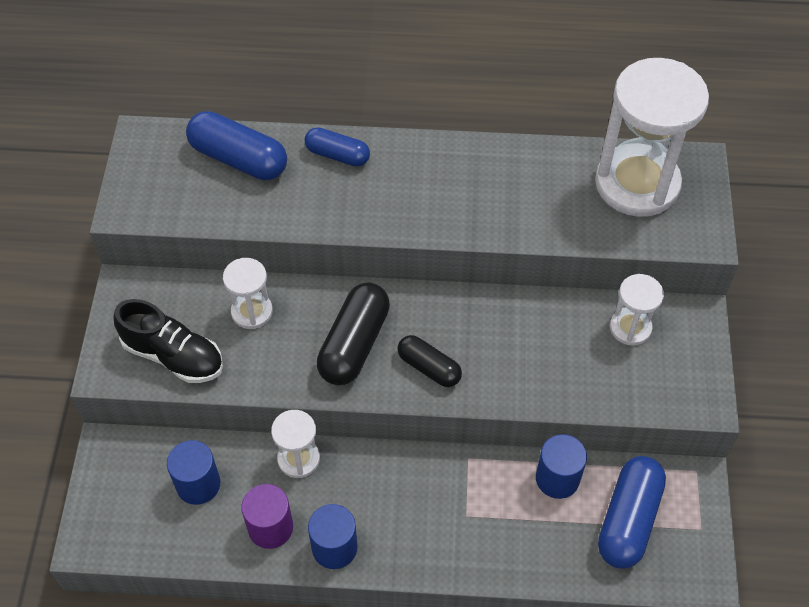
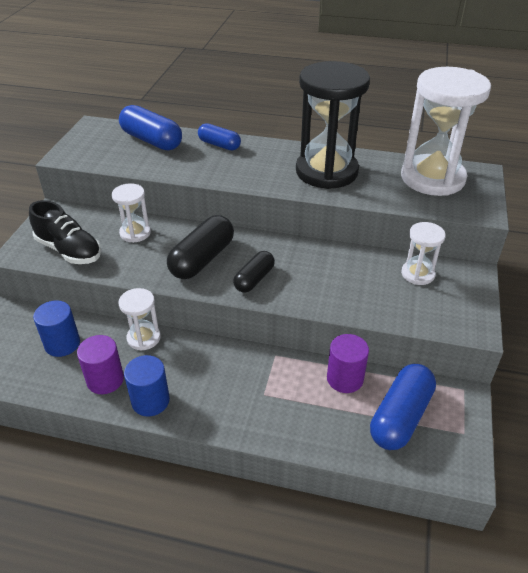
camera: 10 degrees right, 15 degrees down
black capsule [397,335,462,387] -> black capsule turned 75 degrees clockwise [233,251,275,293]
blue cylinder [536,434,587,499] -> purple cylinder [327,334,369,393]
none -> black hourglass [296,61,370,189]

